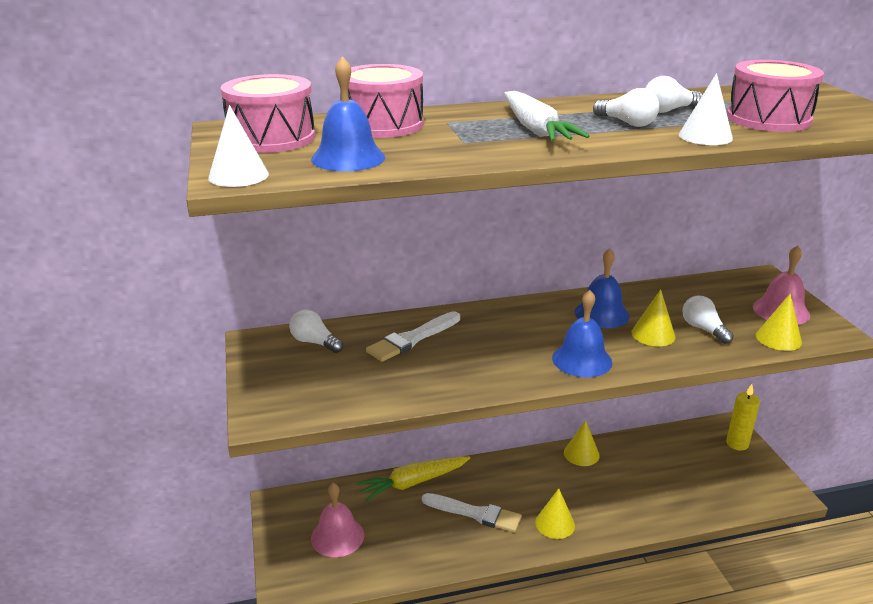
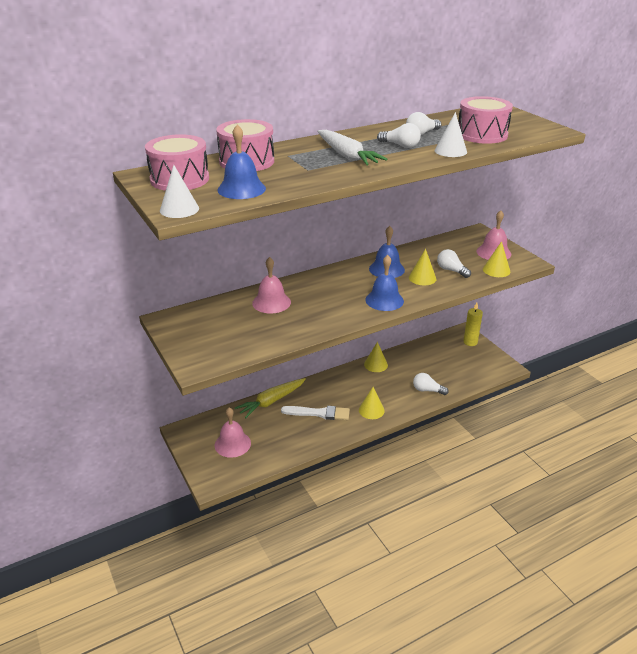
camera: 15 degrees left, 5 degrees up
white light bulb [289,309,343,353] -> white light bulb moved to [413,373,449,395]
white brush [366,311,460,362] -> pink bell [252,257,291,313]

